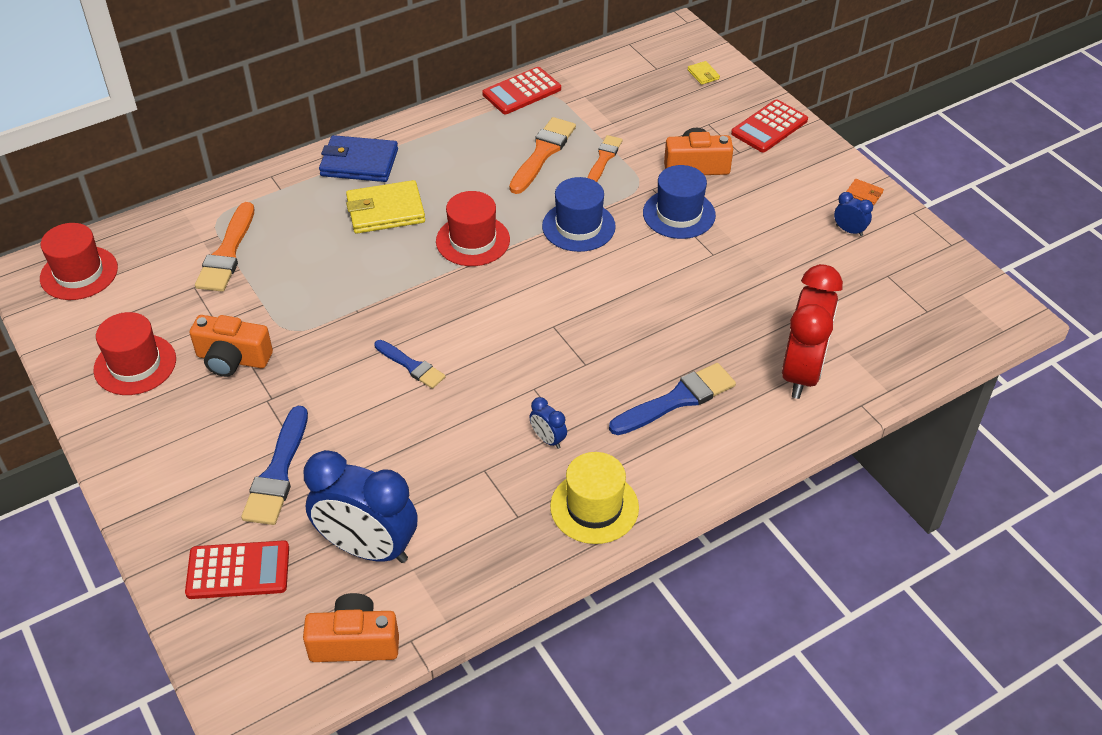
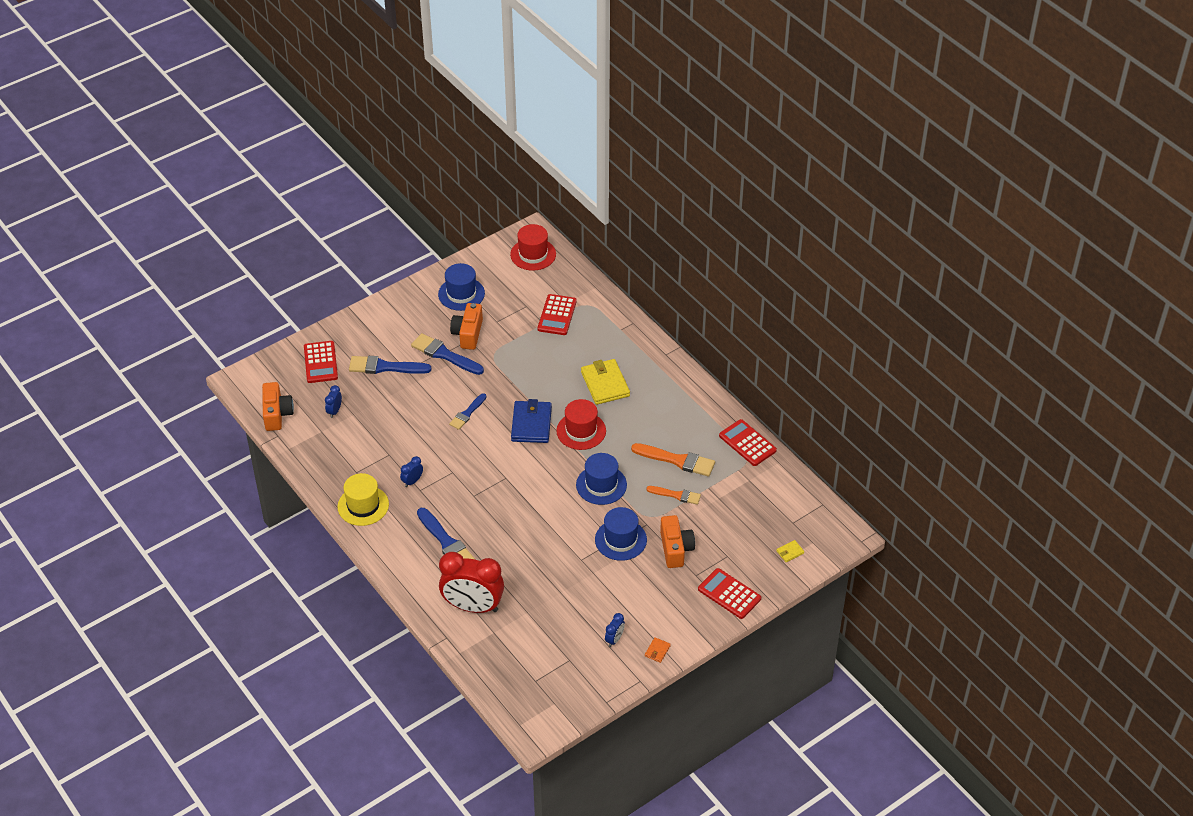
camera: 85 degrees right, 0 degrees up
red hat [94,312,176,395] -> blue hat [438,263,485,311]
orange brush [195,202,254,292] -> red calculator [538,294,577,335]
blue clock [304,450,418,563] -> blue clock [325,385,342,418], size x0.41
blue wallet [319,135,398,182] -> blue wallet moved to [511,399,552,443]
none -> blue brush [411,333,484,375]

